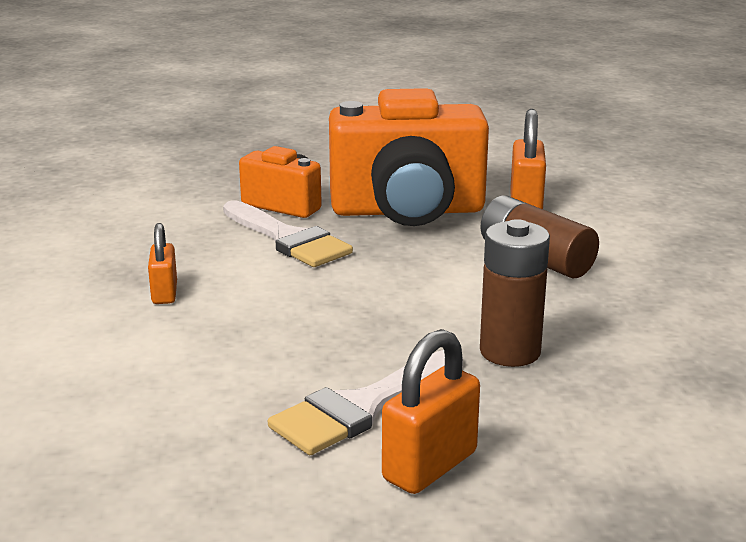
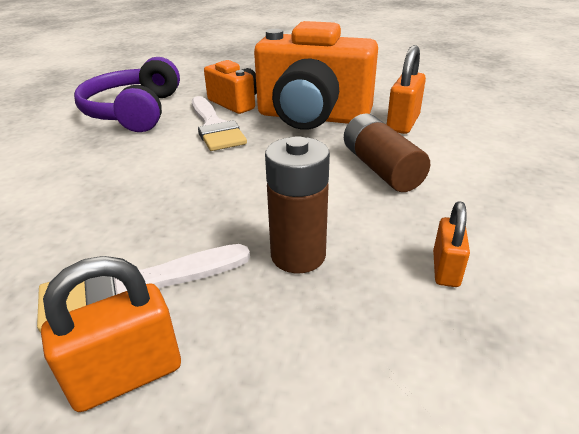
camera: 20 degrees right, 10 degrees up
orange padlock [148,223,177,304] -> orange padlock moved to [433,202,470,287]
none -> purple headphones [74,57,180,132]

